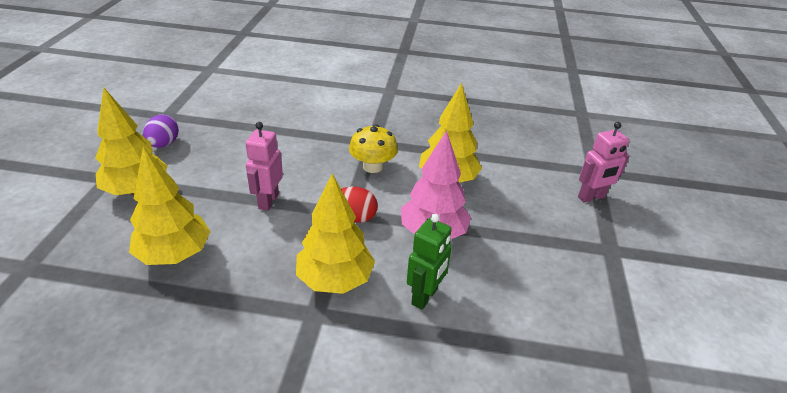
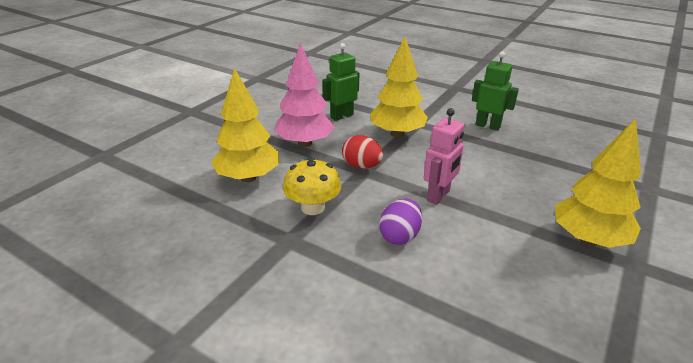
camera: 155 degrees left, 5 degrees down
yellow tree [129,147,211,265] -> none
purple egg [143,114,179,148] -> purple egg moved to [379,198,422,245]
pink robot [578,122,629,203] -> none
none -> green robot [472,51,519,131]

